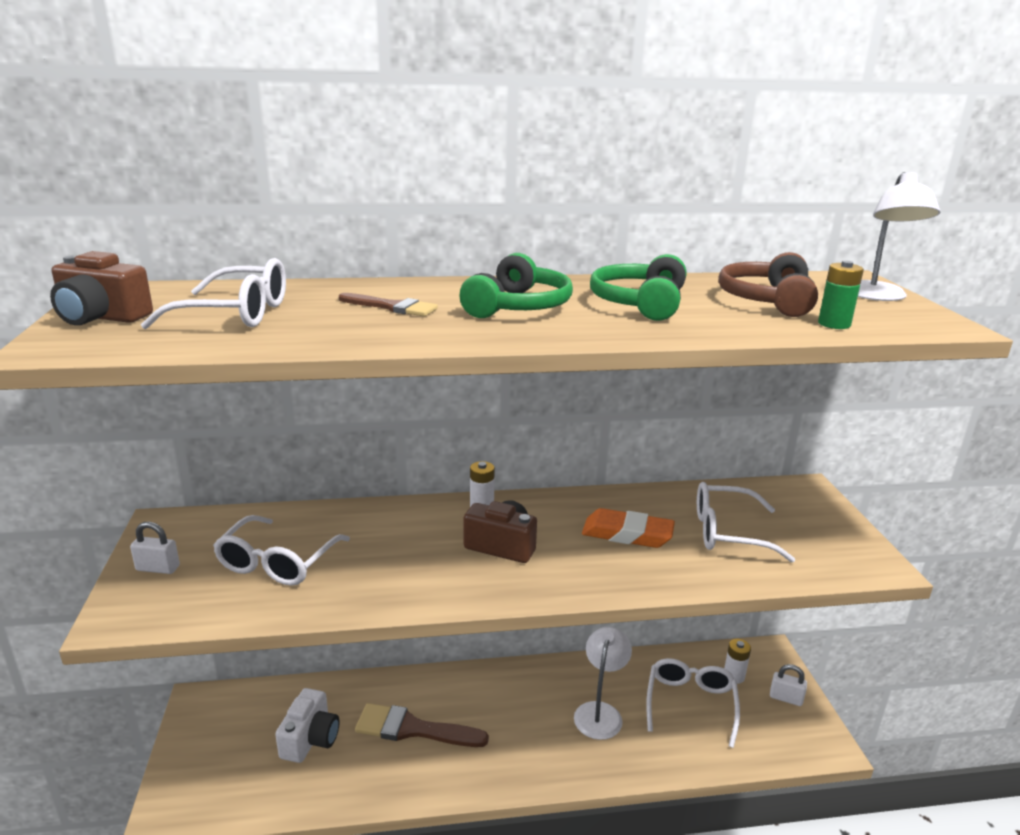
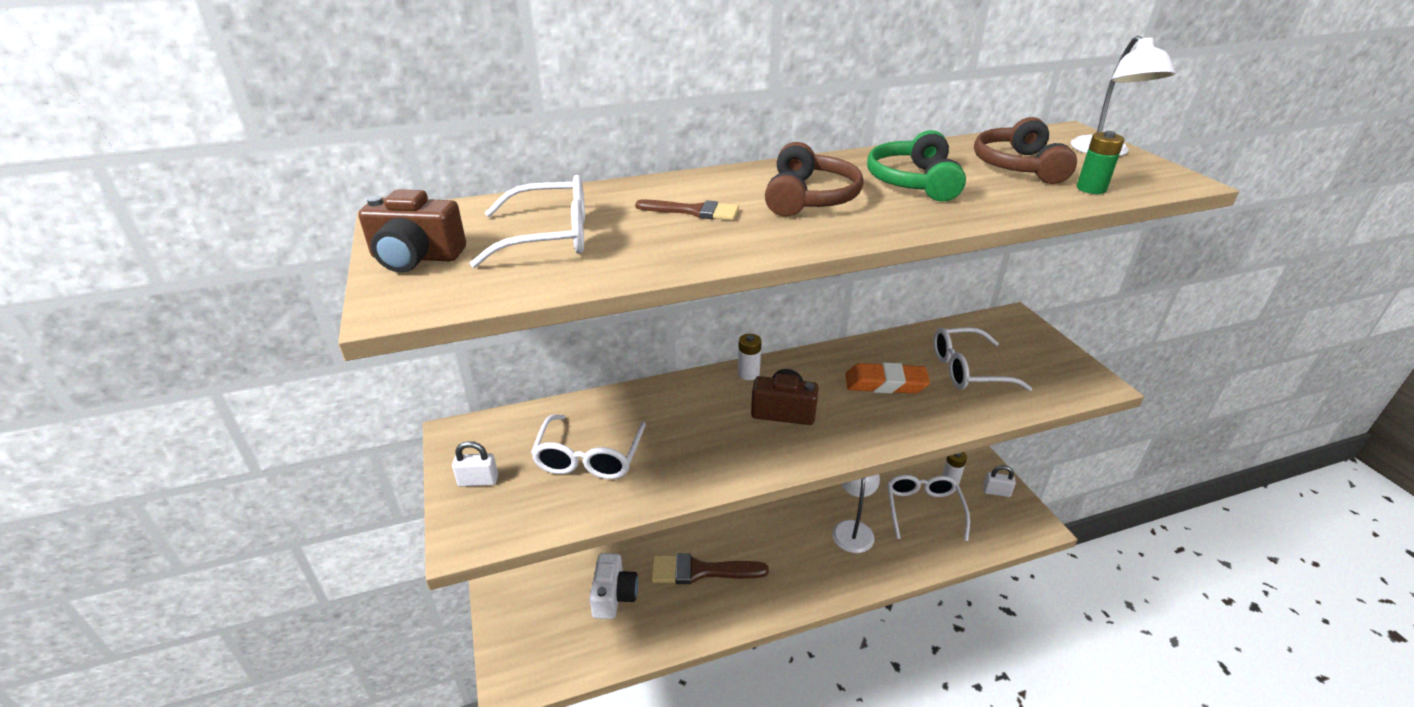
camera: 10 degrees left, 10 degrees up
green headphones [459,253,573,318] -> brown headphones [765,142,863,216]

